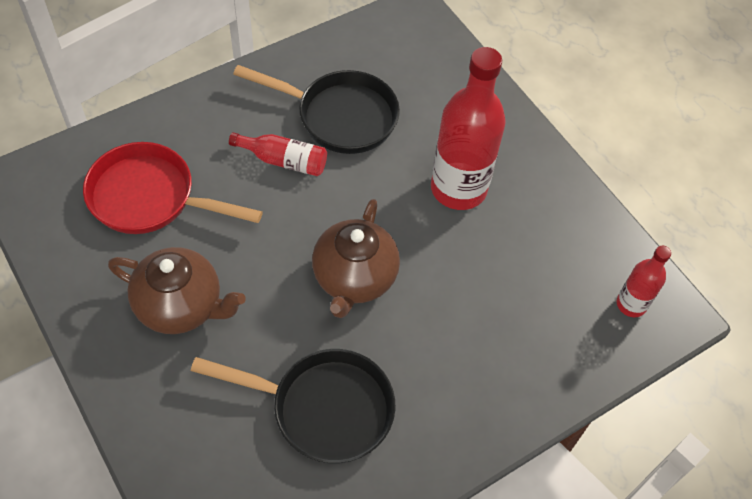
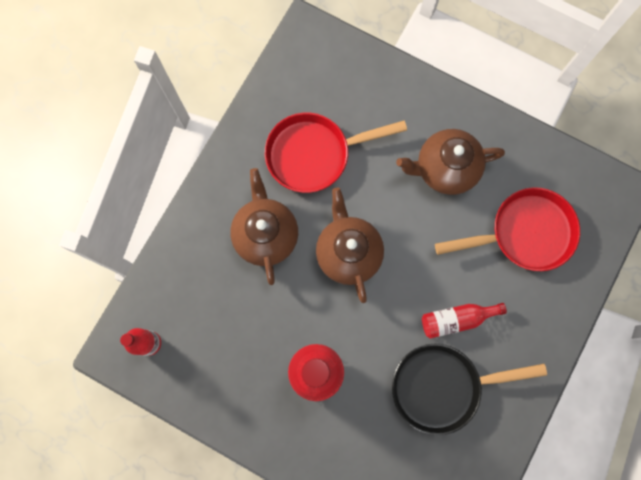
camera: 155 degrees right, 20 degrees up
black pan [191,349,395,464] -> red pan [265,113,407,193]
none -> brown teapot [230,168,298,285]

